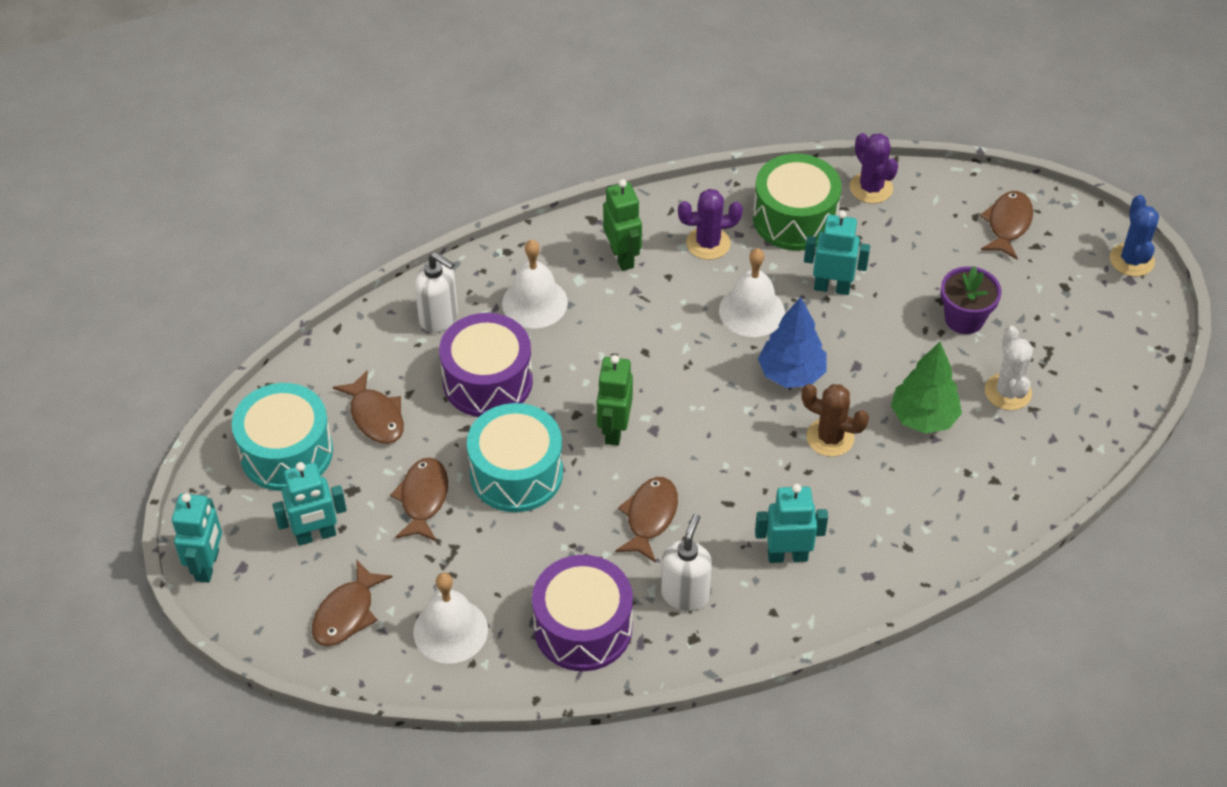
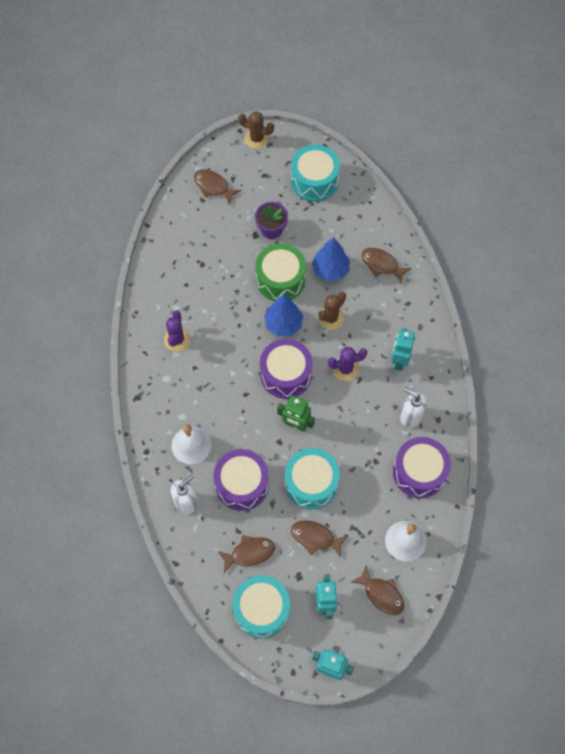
camera: 75 degrees left, 15 degrees up
green robot [603,179,642,271] -> none
brown fish [615,477,678,563] -> brown fish moved to [362,248,412,284]
white bell [719,248,785,337] -> none
green drum [753,153,842,251] -> green drum moved to [255,243,306,301]
turquoise robot [804,210,870,295] -> none
purple cactus [850,133,898,204] -> purple cactus moved to [328,347,367,381]
green tree [891,342,962,434] -> blue tree [312,237,350,281]
white cactus [985,326,1033,410] -> none
blue cactus [1110,195,1159,277] -> brown cactus [238,111,274,149]
none -> purple drum [260,339,312,399]
none -> turquoise drum [291,145,340,202]

